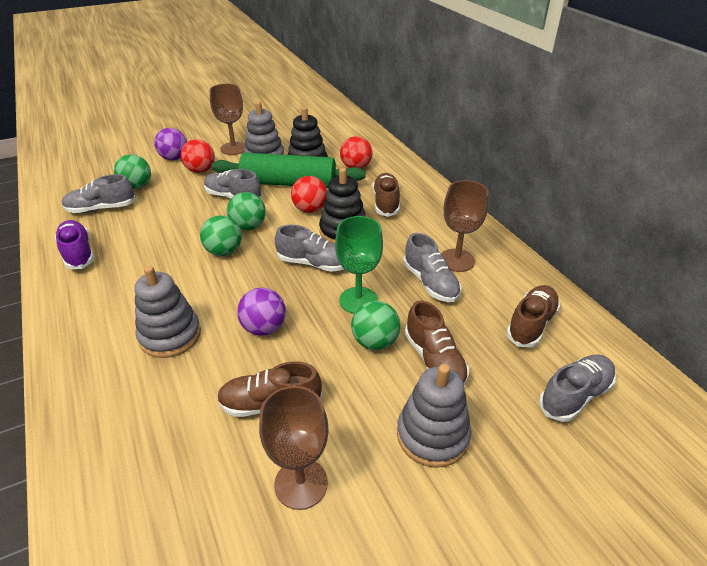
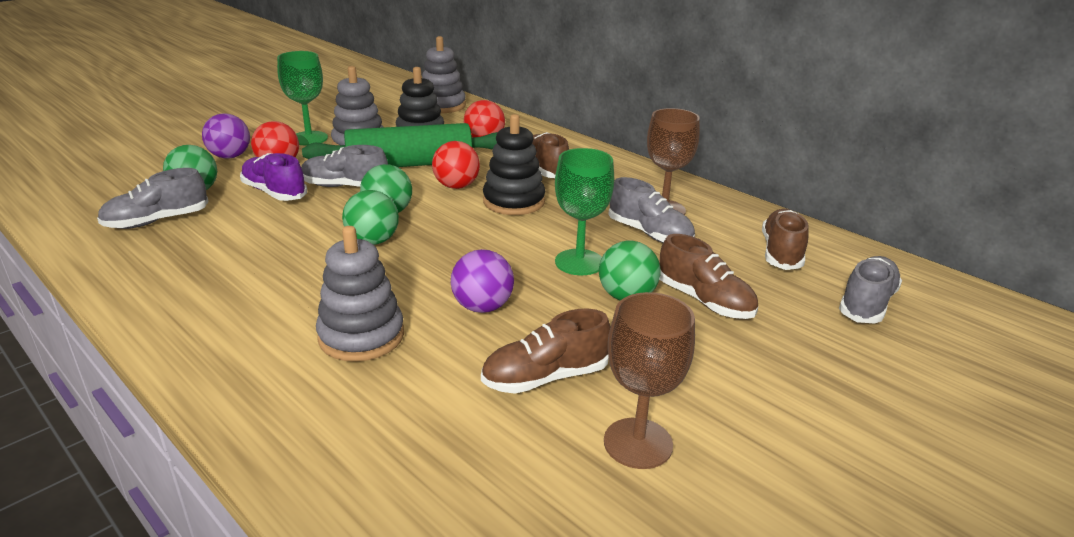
camera: 20 degrees left, 10 degrees down
purple shoe [55,220,94,269] -> purple shoe moved to [240,153,307,201]
brown goblet [210,84,246,155] -> green goblet [277,51,328,145]
grey shoe [275,225,344,272] -> none
grey stacking toy [397,364,471,468] -> grey stacking toy moved to [422,36,466,113]

